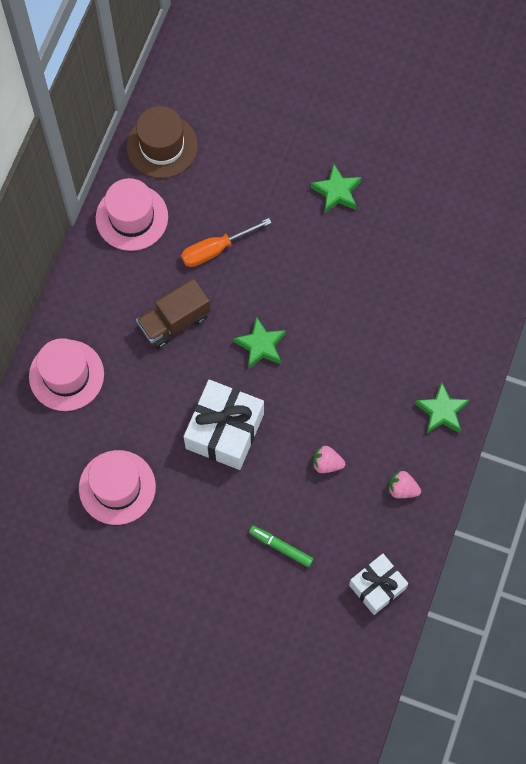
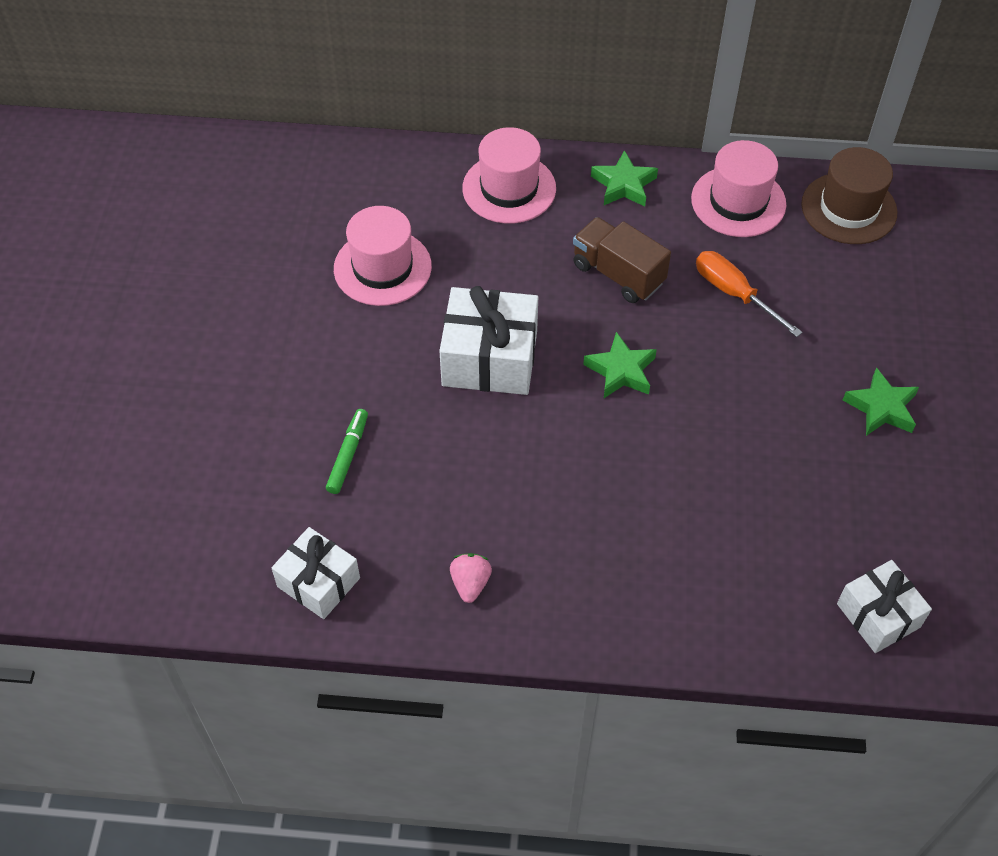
camera: 75 degrees right, 15 degrees down
pink strawberry [313,446,345,473] -> none
green star [415,382,469,433] -> green star moved to [591,150,658,207]
none -> white gift [837,560,932,653]

